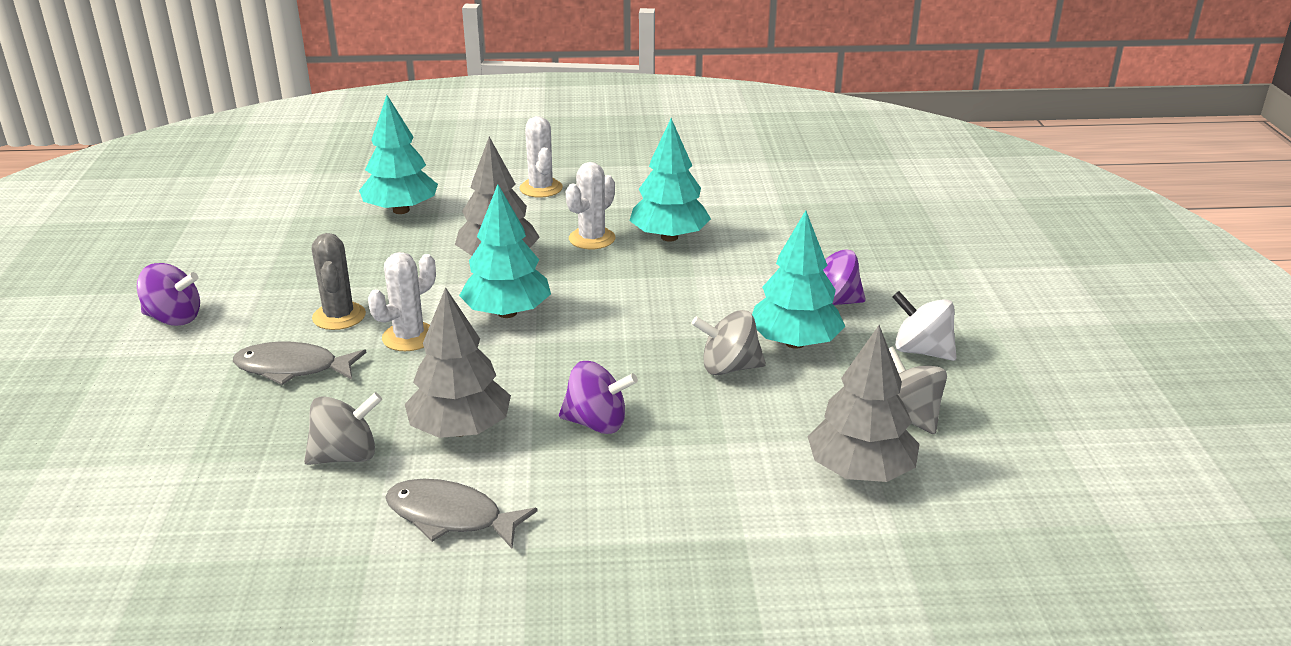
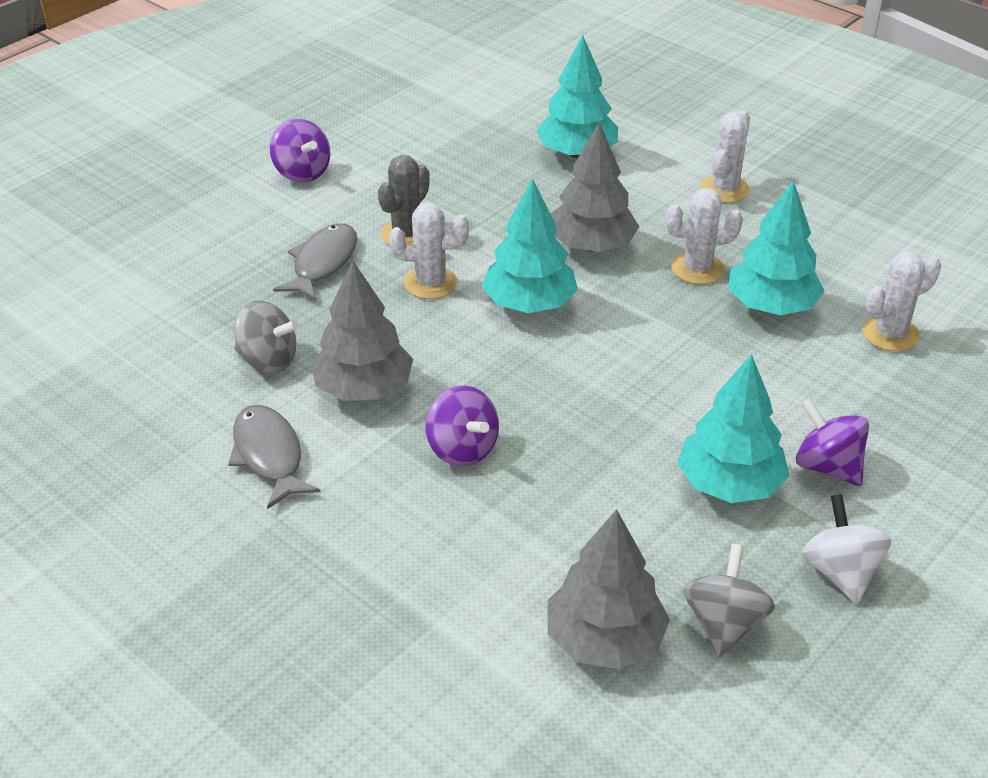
camera: 45 degrees right, 10 degrees up
grey fish [233,342,367,385] -> grey fish turned 60 degrees clockwise [273,223,357,301]
grey spinning top [692,310,766,375] -> none
none -> white cactus [863,252,941,352]

